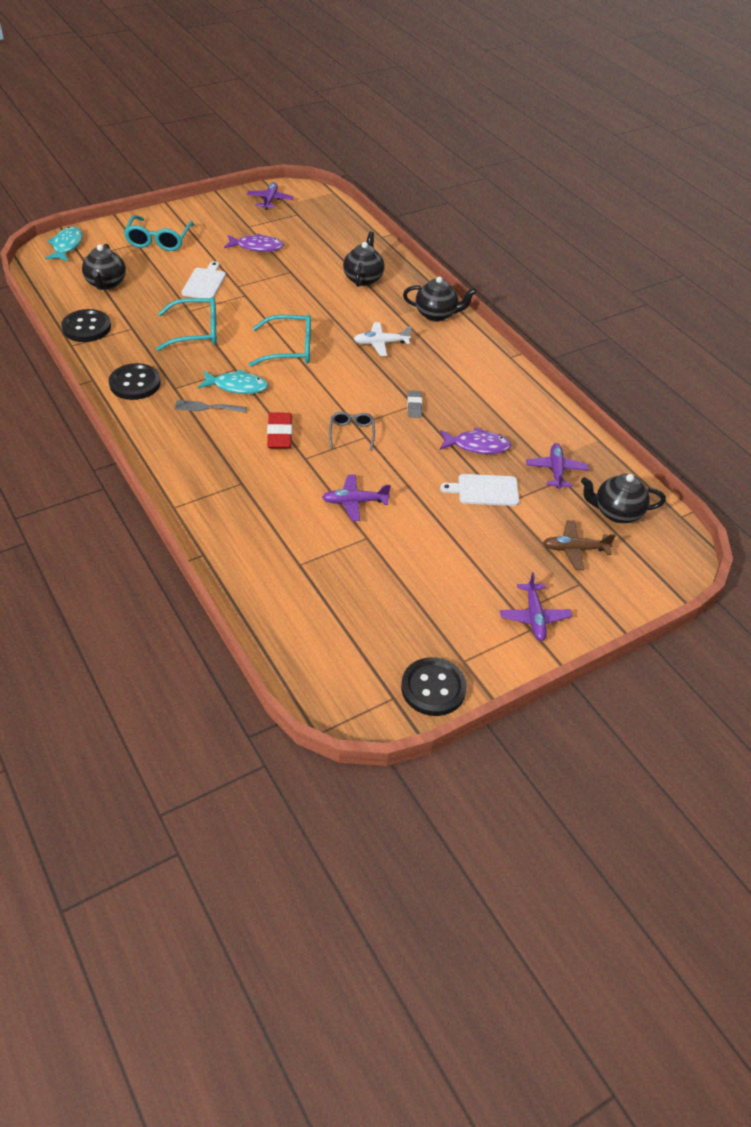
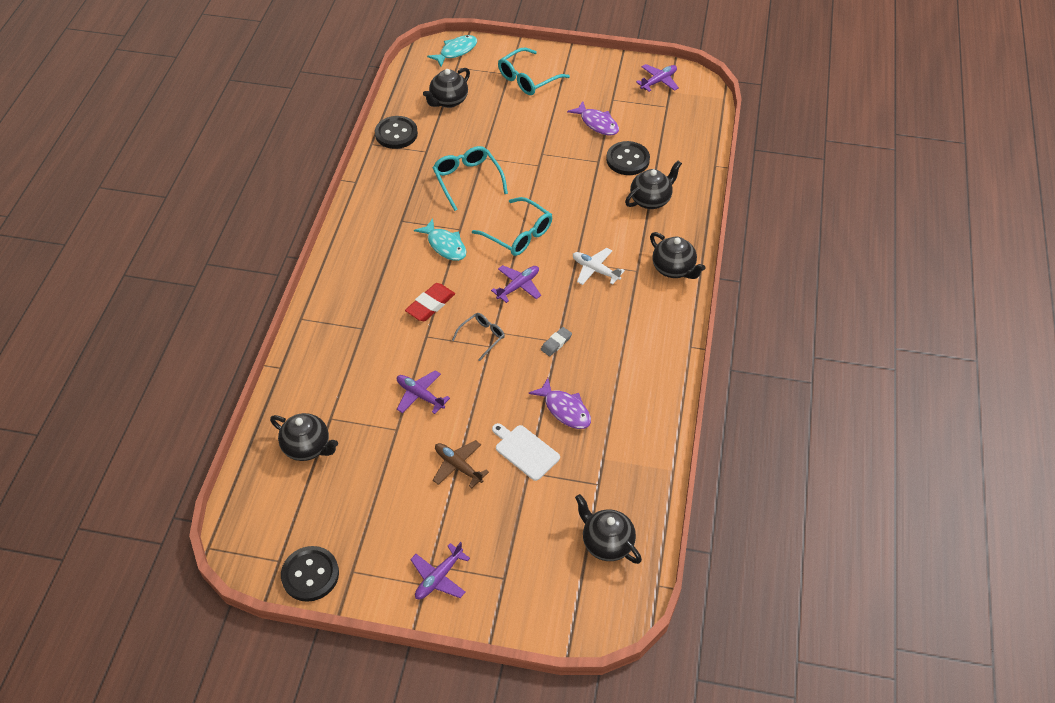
camera: 45 degrees right, 5 degrees up
black button [109,363,161,400] -> black button moved to [606,141,650,175]
turquoise glasses [156,297,217,351] -> turquoise glasses turned 150 degrees counterclockwise [433,146,508,211]
grey fork [174,400,247,413] -> none
white cutting board [181,261,226,298] -> none
purple plane [526,443,589,489] -> purple plane moved to [491,265,541,303]
brown plane [543,520,616,570] -> brown plane moved to [433,440,489,488]
none -> black teapot [270,413,338,461]

